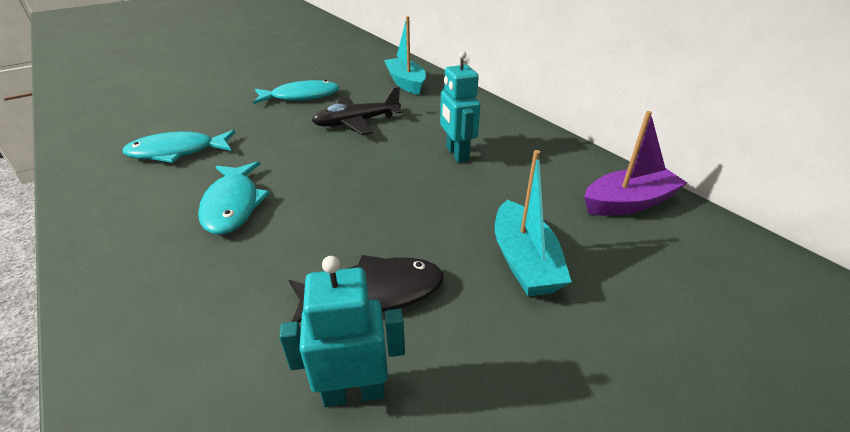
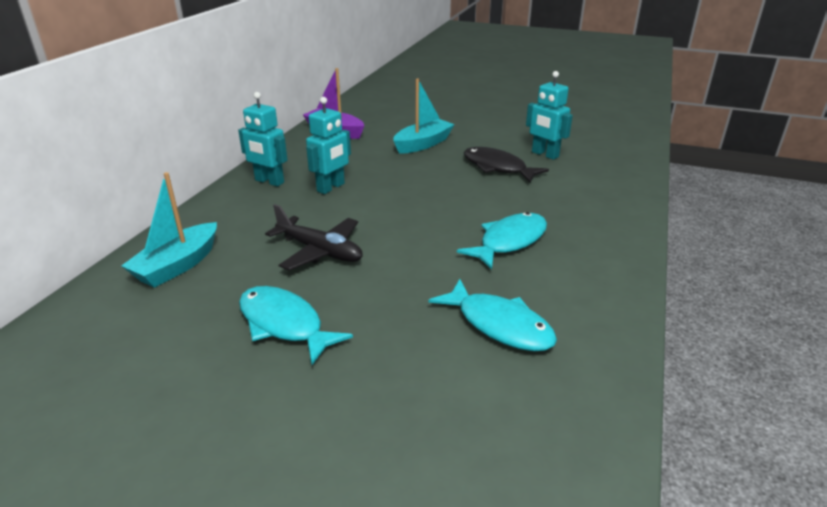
camera: 125 degrees left, 5 degrees down
none -> turquoise robot [238,92,287,186]

